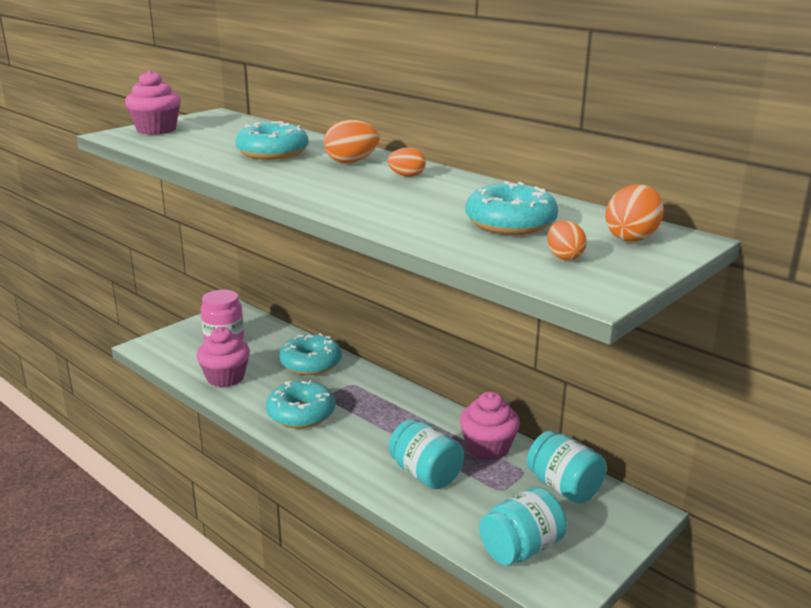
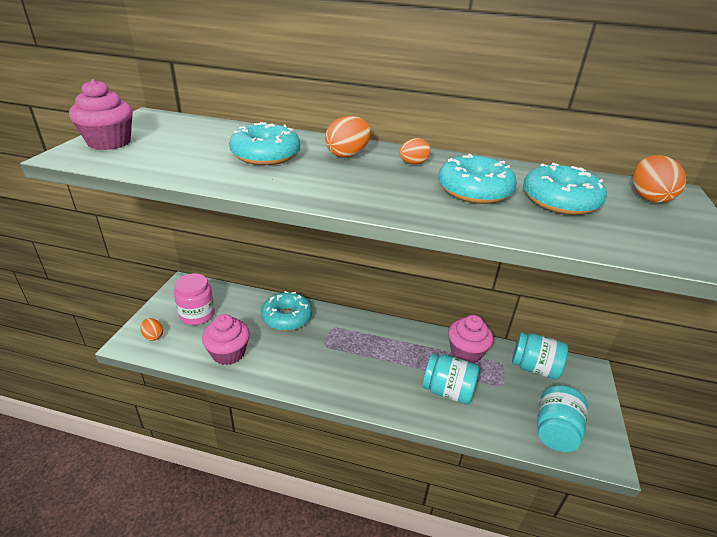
camera: 30 degrees left, 10 degrees up
turquoise donut [266,380,335,428] -> turquoise donut moved to [438,154,517,204]
orange egg [547,220,587,260] -> orange egg moved to [140,318,163,341]

